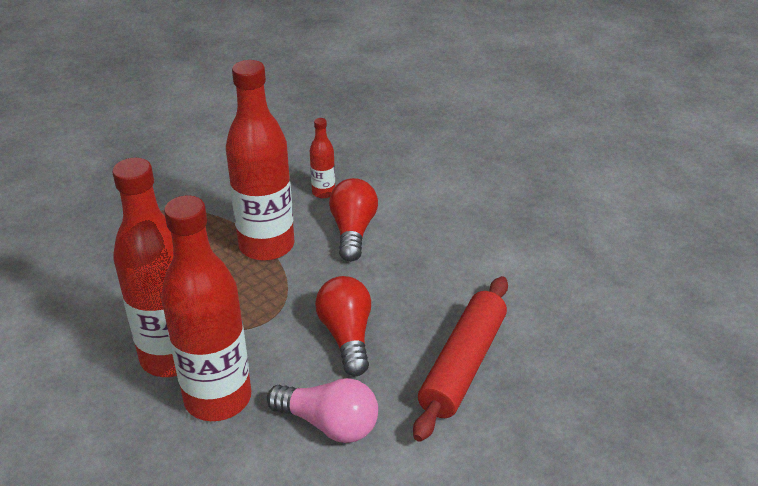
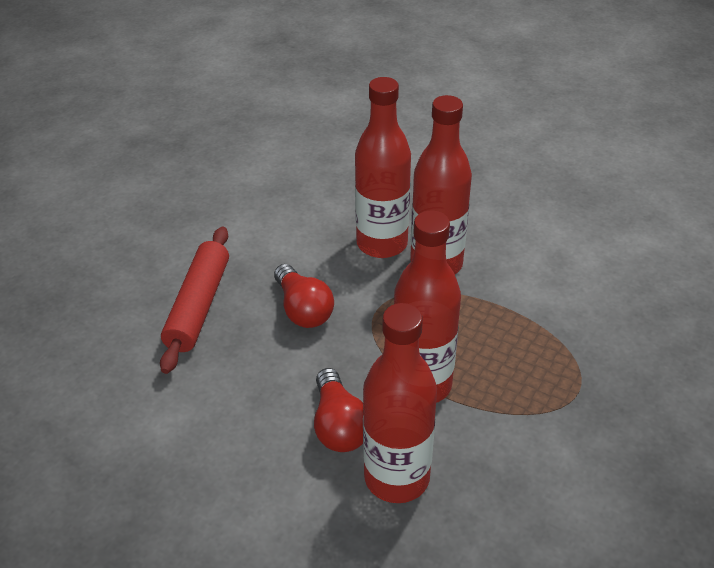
camera: 165 degrees right, 5 degrees up
pink light bulb [267,378,378,443] -> none
red bottle [310,118,335,199] -> red bottle [363,303,437,503], size x2.21

